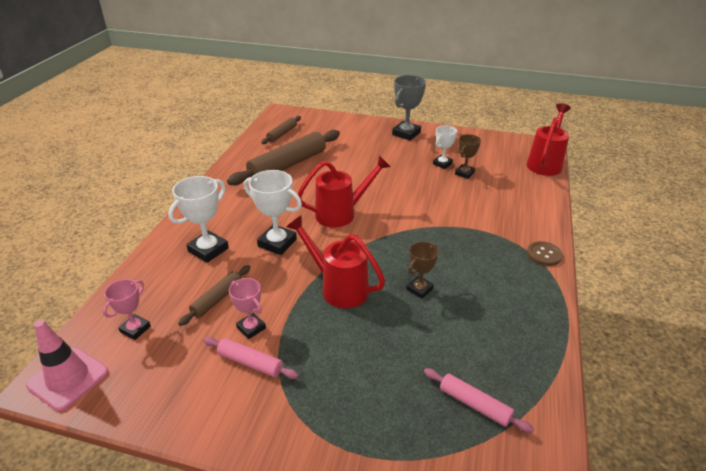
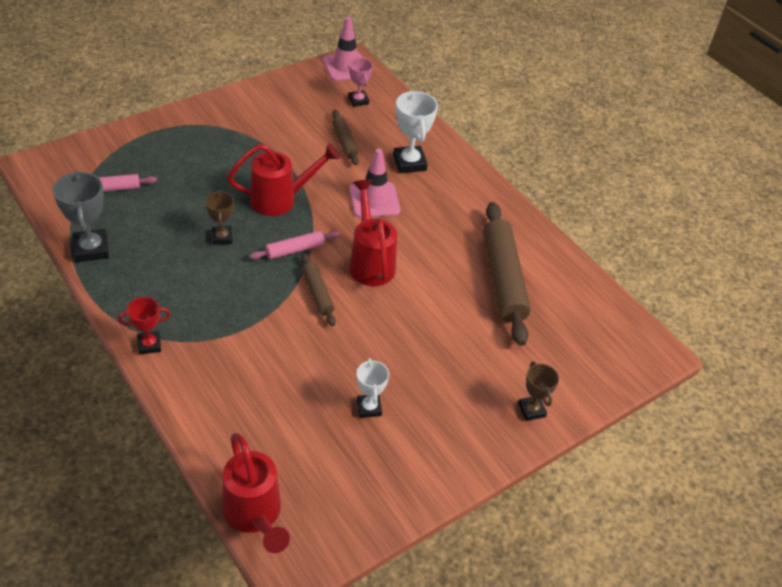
camera: 125 degrees right, 10 degrees up
pink rolling pin [203,337,299,379] -> pink rolling pin moved to [249,231,340,260]
pink trophy [229,278,266,339] -> none
white trophy [244,170,302,255] -> pink traffic cone [349,149,401,218]
brown rolling pin [261,116,301,144] -> brown rolling pin moved to [301,253,336,326]
red watering can [298,155,391,228] -> red watering can turned 150 degrees clockwise [349,180,397,286]
grey trophy [392,75,426,140] -> grey trophy moved to [53,171,109,262]
brown trophy [455,134,481,179] -> brown trophy moved to [518,361,559,421]
brown button [527,241,563,266] -> red trophy [118,297,171,355]

